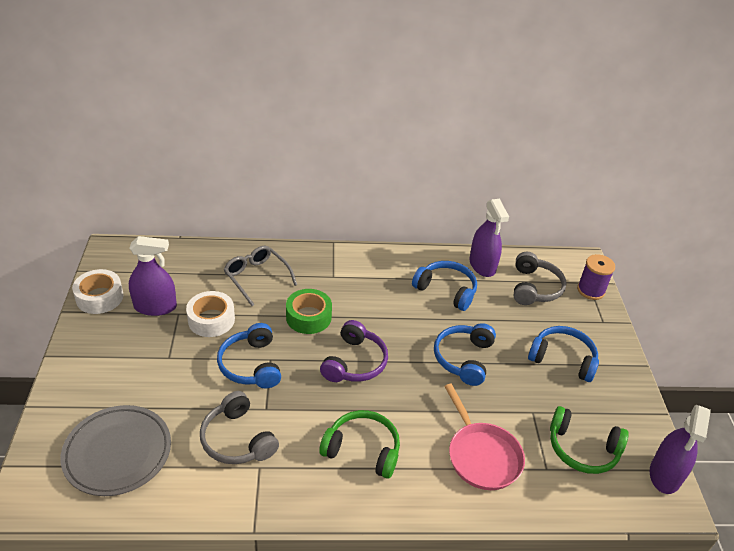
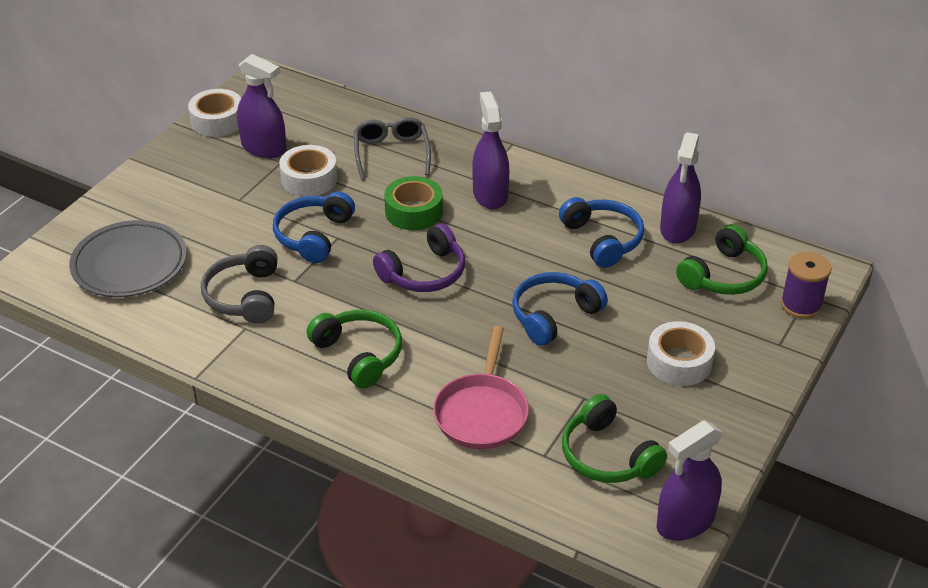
camera: 35 degrees right, 0 degrees up
grey headphones [514,252,567,305] -> green headphones [676,224,768,295]
blue headphones [528,326,599,382] -> white tape [647,321,715,386]
none -> purple spray bottle [472,91,509,209]

